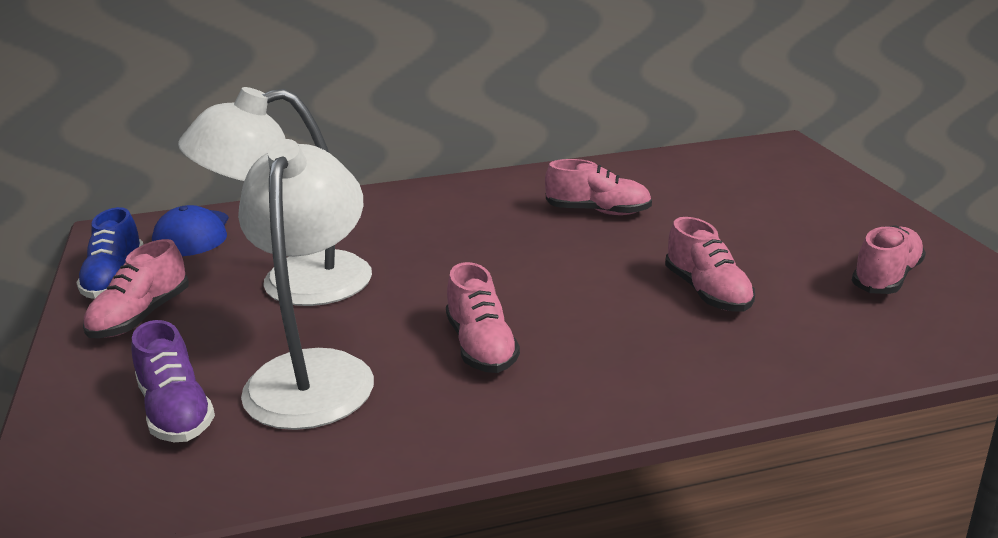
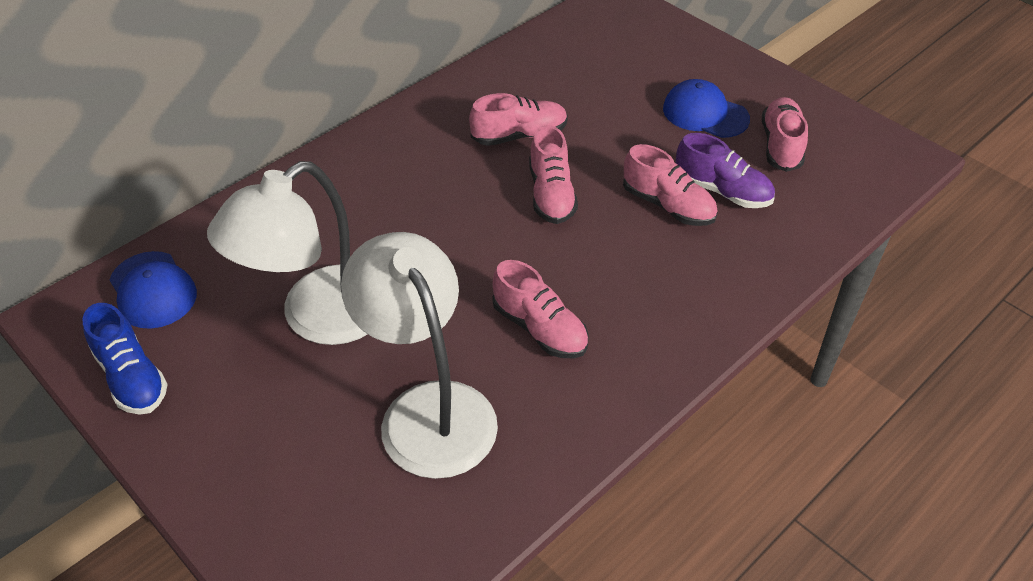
camera: 30 degrees left, 20 degrees up
pink shoe [83,239,189,338] -> pink shoe moved to [529,125,578,224]
purple shoe [131,320,215,442] -> purple shoe moved to [676,133,775,208]
none -> blue cap [663,79,750,138]

